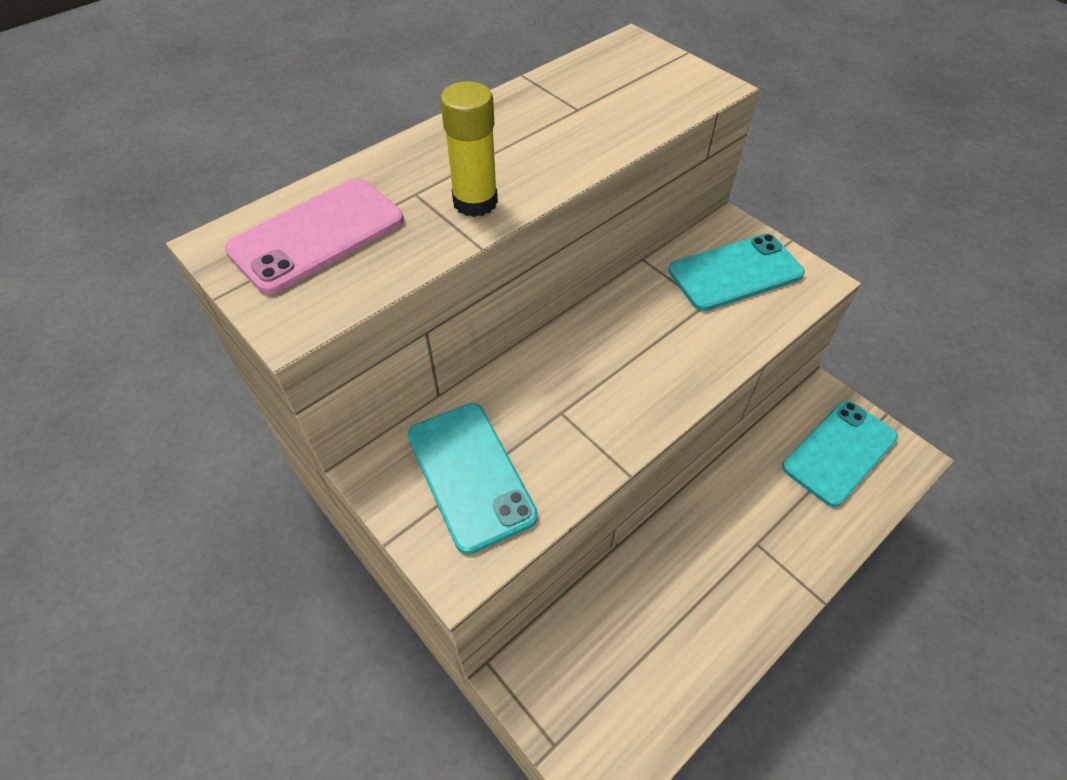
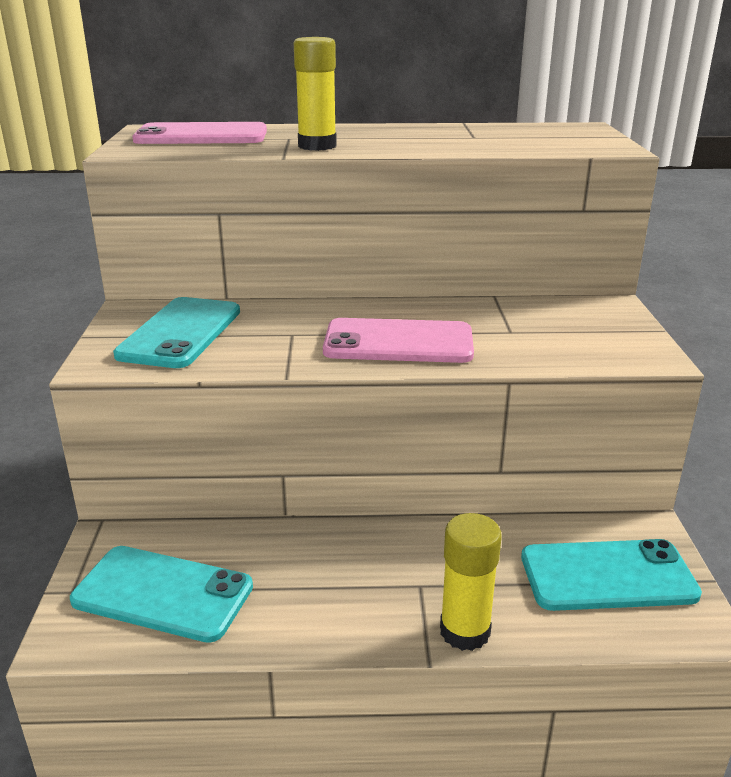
camera: 40 degrees right, 25 degrees down
turquoise phone [668,234,805,311] -> turquoise phone moved to [70,546,253,643]
none -> pink phone [323,318,474,363]
none -> yellow glue stick [440,513,502,651]

